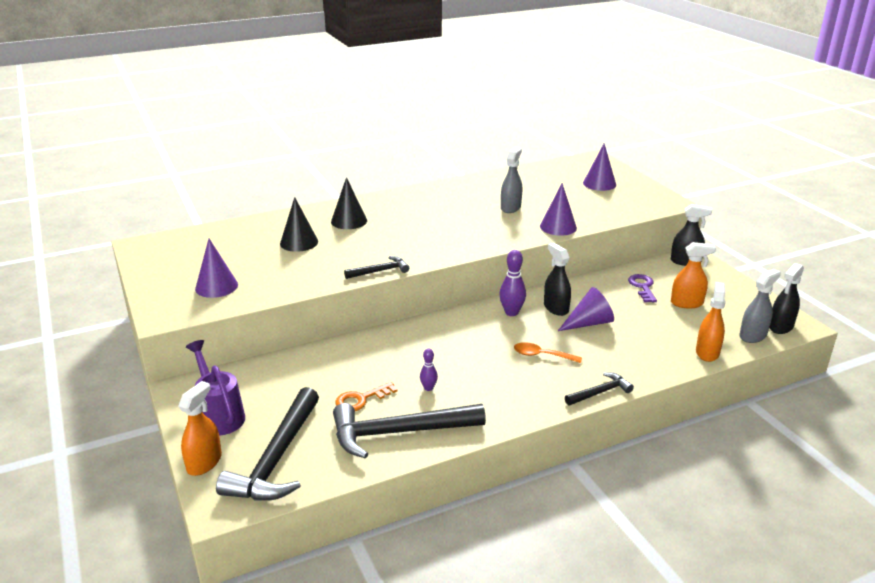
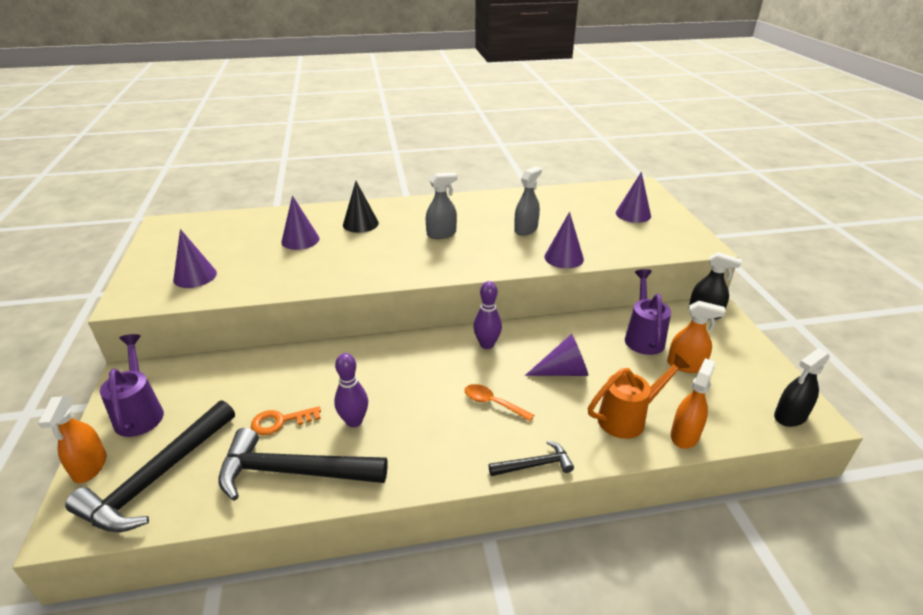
camera: 15 degrees right, 5 degrees up
orange spray bottle [178,381,222,476] -> orange spray bottle turned 135 degrees clockwise [38,396,107,483]
black cone [280,197,318,252] -> purple cone [281,195,319,250]
black hammer [344,256,409,279] -> none
purple bowling pin [420,349,438,391] -> purple bowling pin [334,353,368,427], size x1.70
black spray bottle [544,243,571,316] -> none
purple key [628,274,657,302] -> purple watering can [625,269,671,355]
grey spray bottle [740,269,781,343] -> grey spray bottle moved to [426,172,457,239]
none -> orange watering can [588,353,690,439]

